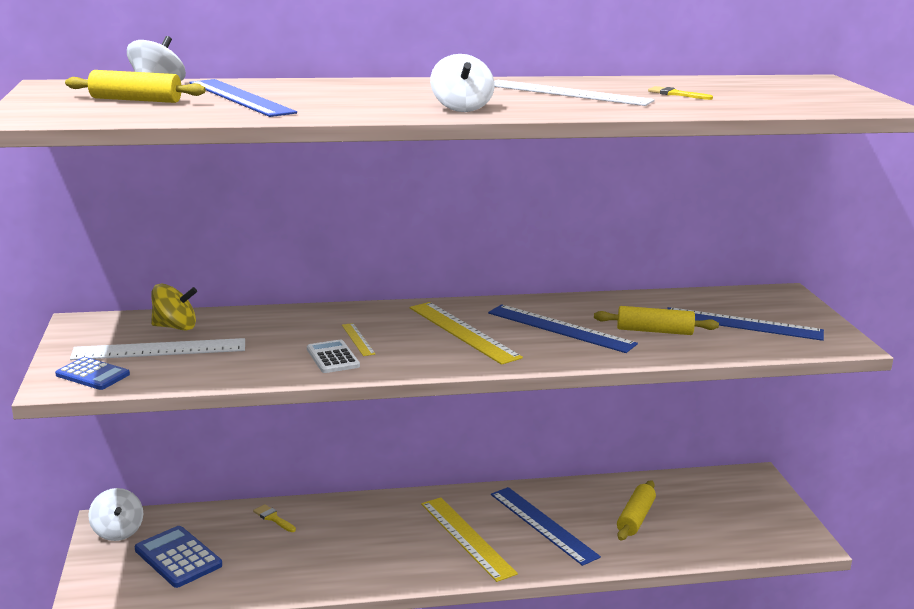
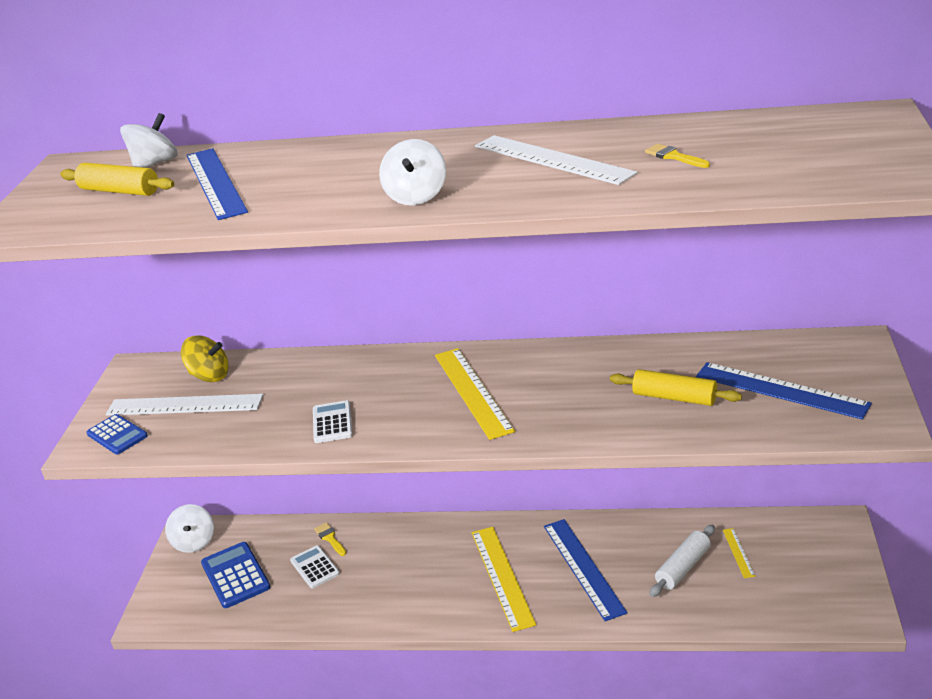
camera: 20 degrees right, 10 degrees up
yellow ruler [342,323,375,356] -> yellow ruler moved to [723,528,755,578]
blue ruler [488,304,638,353] -> none
yellow rolling pin [617,480,656,541] -> white rolling pin [649,525,715,597]
none -> white calculator [290,545,340,589]

